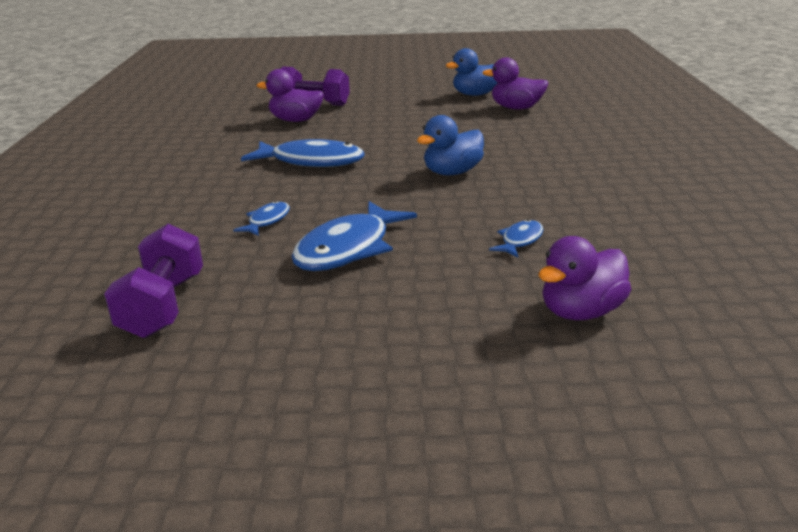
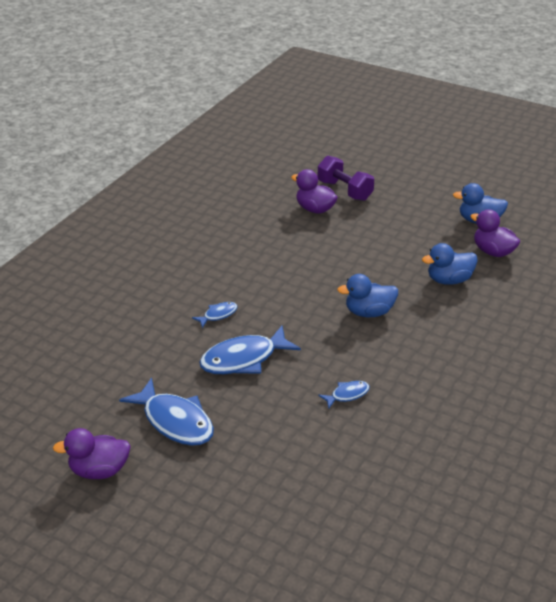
camera: 30 degrees right, 10 degrees up
purple dumbbell [104,223,203,338] -> none
blue fish [241,139,365,167] -> blue fish moved to [119,378,214,446]
purple duck [538,236,631,320] -> purple duck moved to [53,428,131,479]
none -> blue duck [422,243,478,285]

